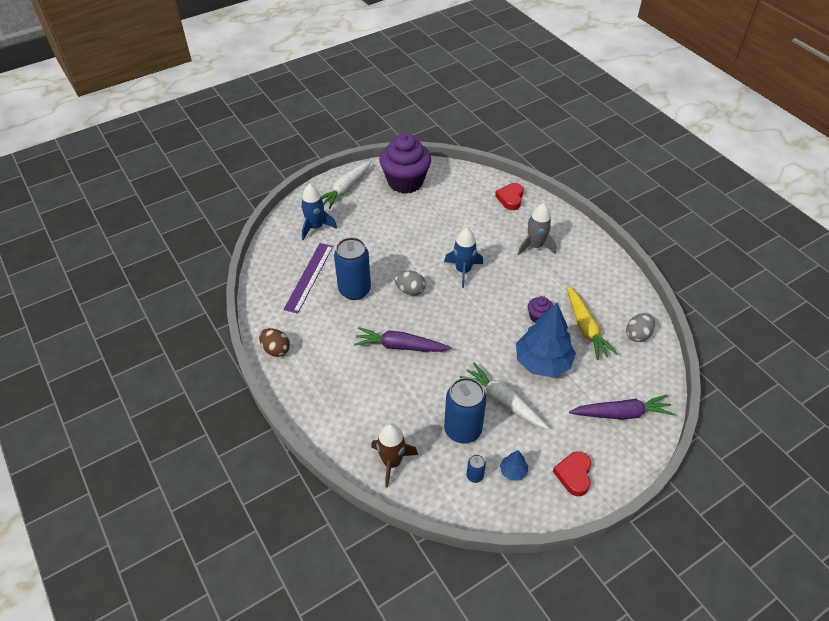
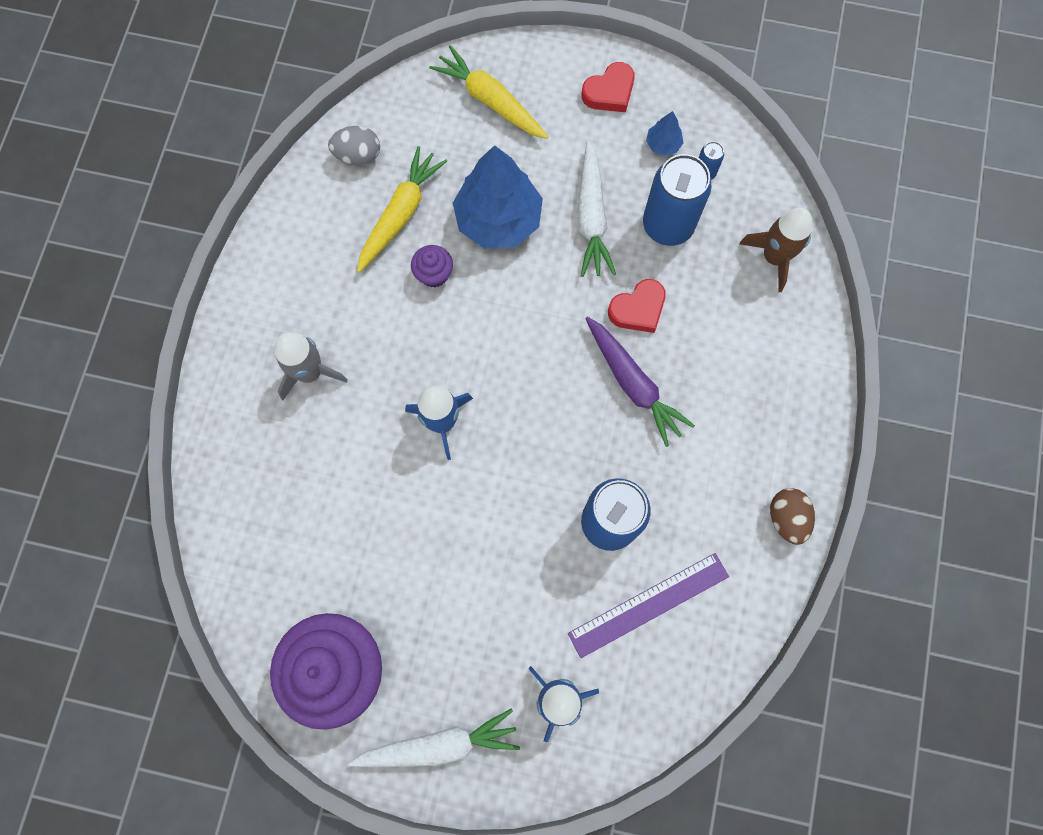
camera: 135 degrees left, 25 degrees up
grey egg [394,271,426,295] -> none
red heart [495,183,524,210] -> red heart moved to [608,279,666,333]
purple carrot [569,395,675,420] -> yellow carrot [429,45,548,139]

